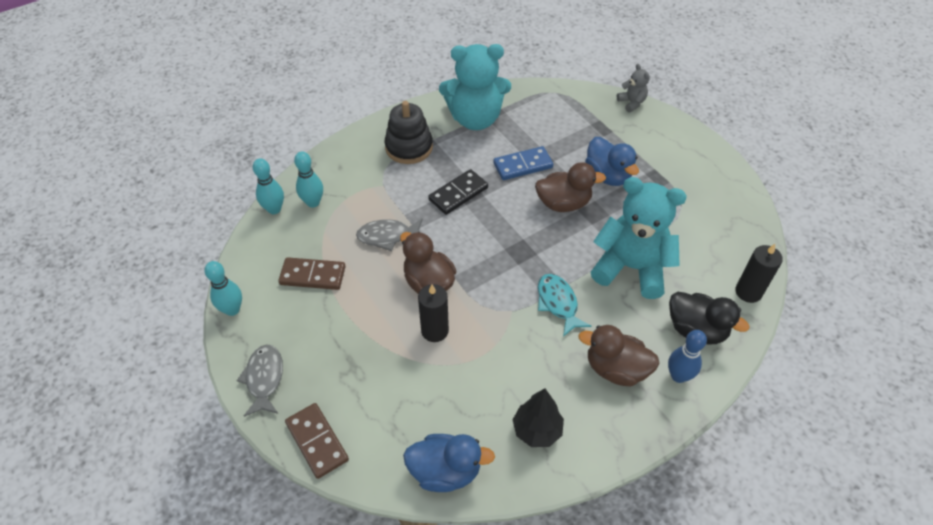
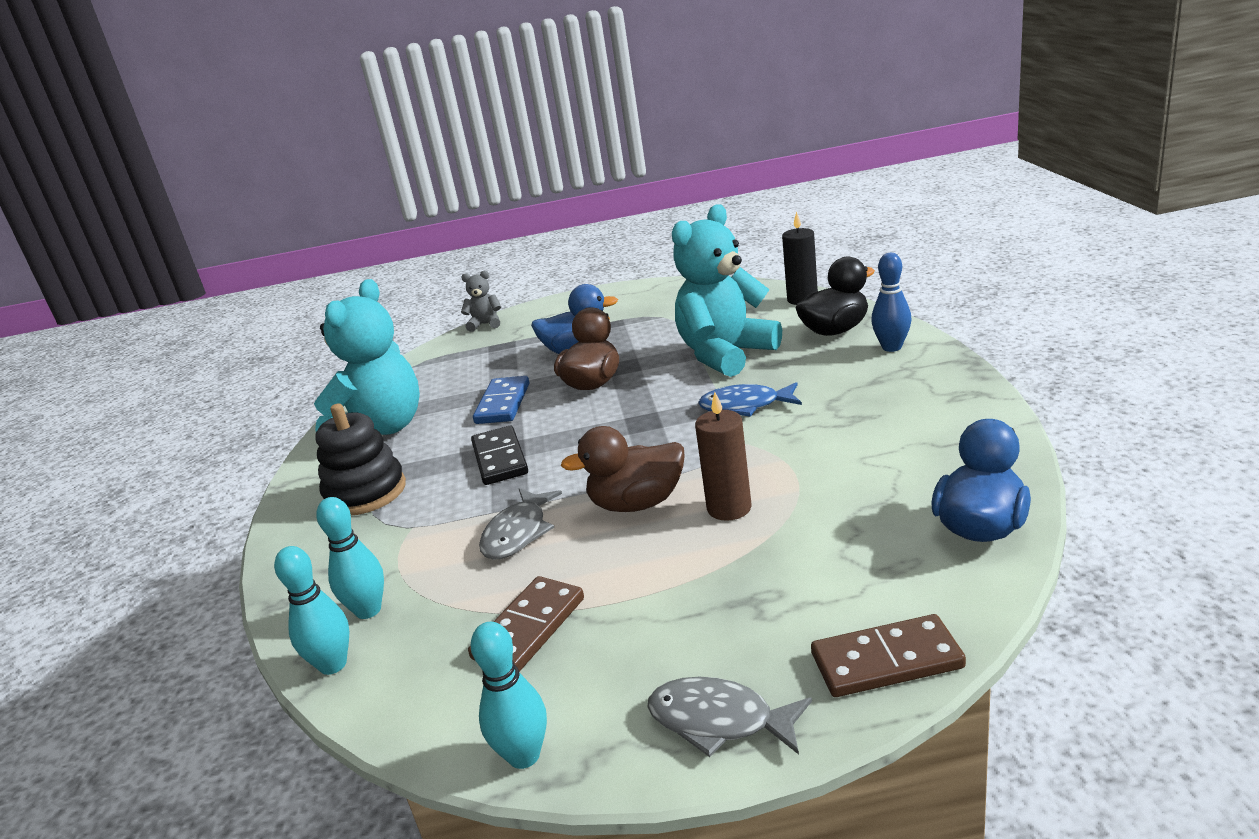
camera: 60 degrees left, 25 degrees down
black candle [418,284,449,342] -> brown candle [695,392,752,521]
black tree [513,388,564,447] -> none
turquoise fish [538,274,591,337] -> blue fish [698,382,802,417]
brown duck [578,325,660,386] -> none

